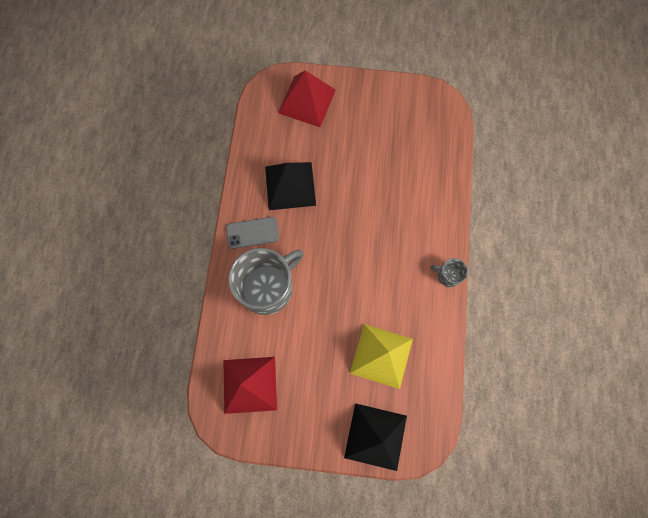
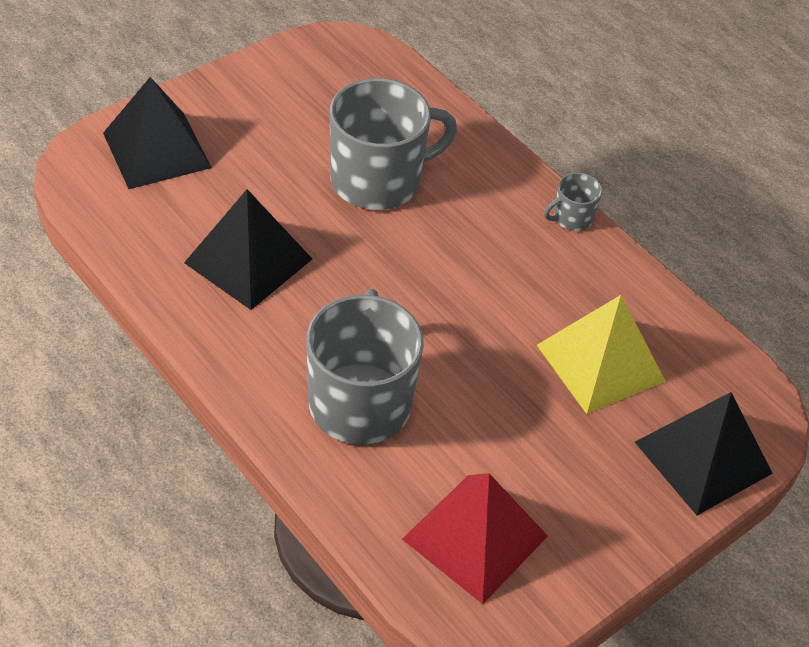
camera: 50 degrees left, 25 degrees down
grey phone [226,217,279,249] -> none
red pyramid [278,70,336,127] -> black pyramid [103,77,212,189]
none -> grey mug [330,78,457,210]

